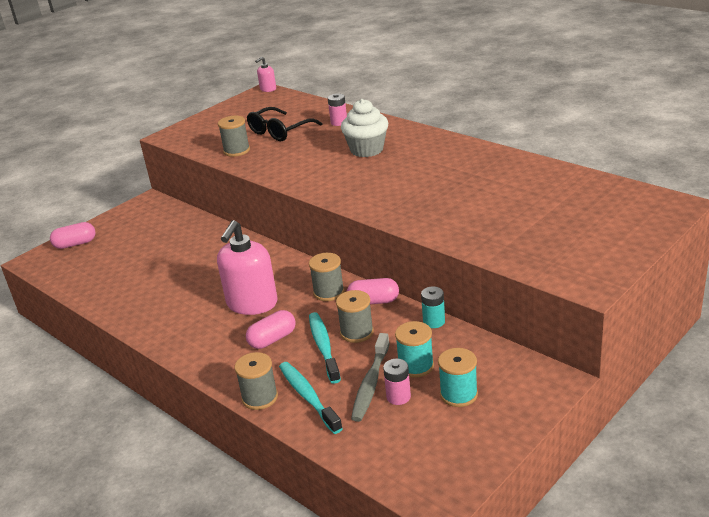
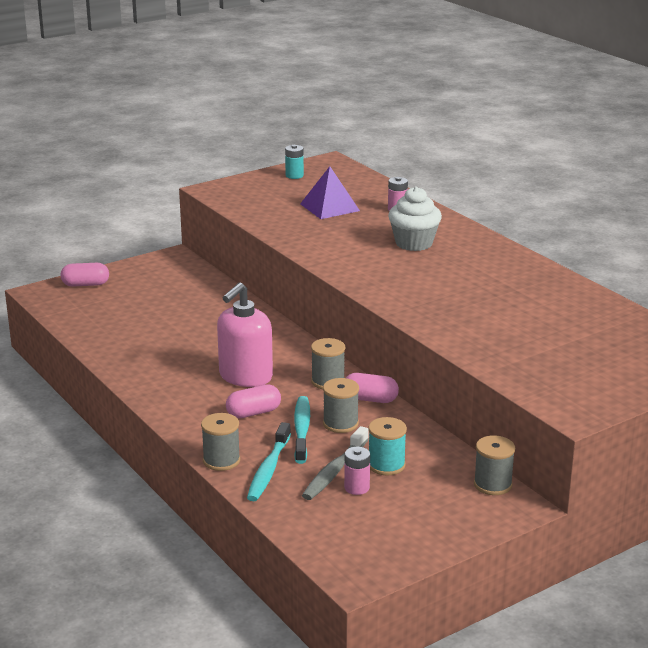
camera: 10 degrees right, 5 degrees down
grey spool [218,116,250,157] -> grey spool moved to [474,435,515,495]
black glasses [247,107,322,141] -> purple pyramid [300,166,360,219]
pink soap dispenser [255,57,276,92] -> none
turquoise toothbrush [279,362,343,434] -> turquoise toothbrush turned 150 degrees counterclockwise [247,422,291,501]
turquoise battery [421,286,445,328] -> turquoise battery moved to [285,145,304,179]
turquoise spool [438,348,478,407] -> none

